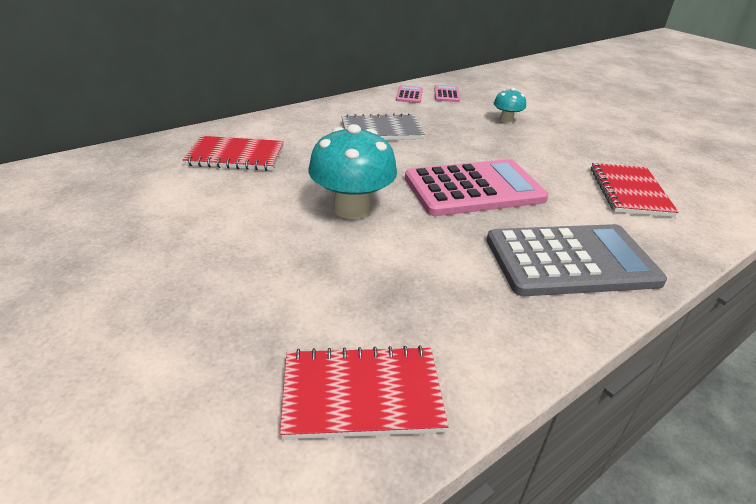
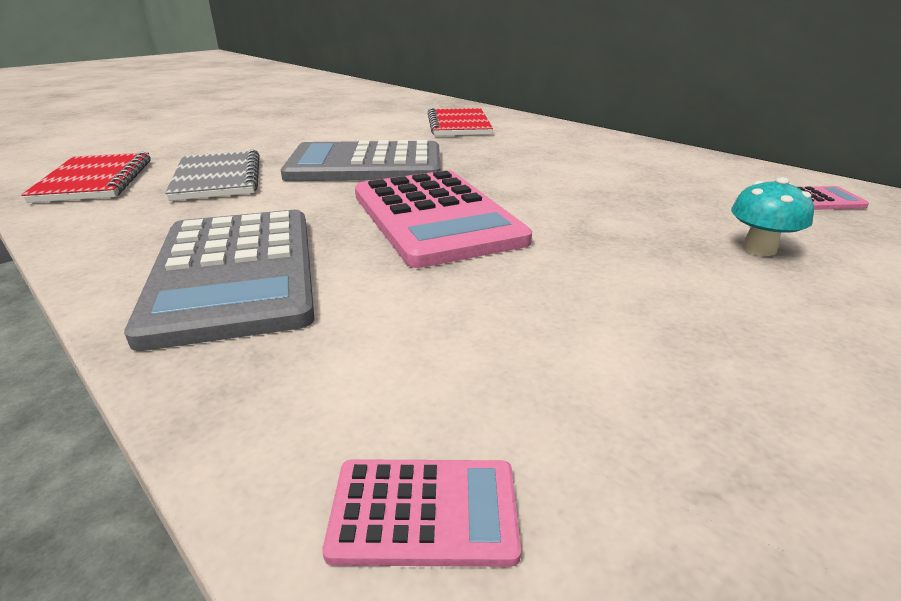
camera: 85 degrees right, 5 degrees down
turquoise mushroom [309,124,397,219] -> grey calculator [281,140,441,181]
grey notebook [342,113,425,140] -> grey notebook moved to [165,150,260,201]
pink calculator [396,85,423,103] -> pink calculator moved to [322,459,521,567]
red notebook [591,163,679,217] -> none

